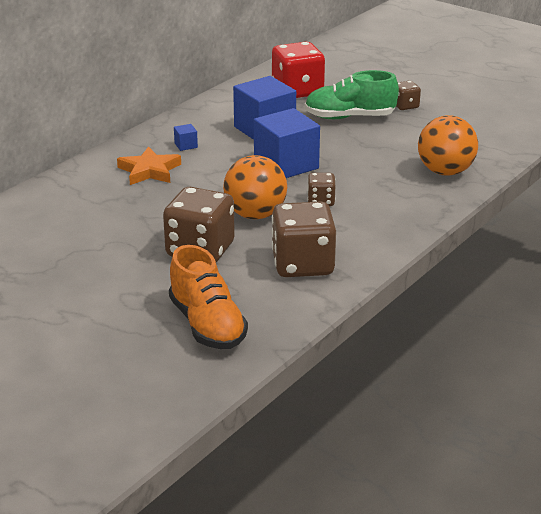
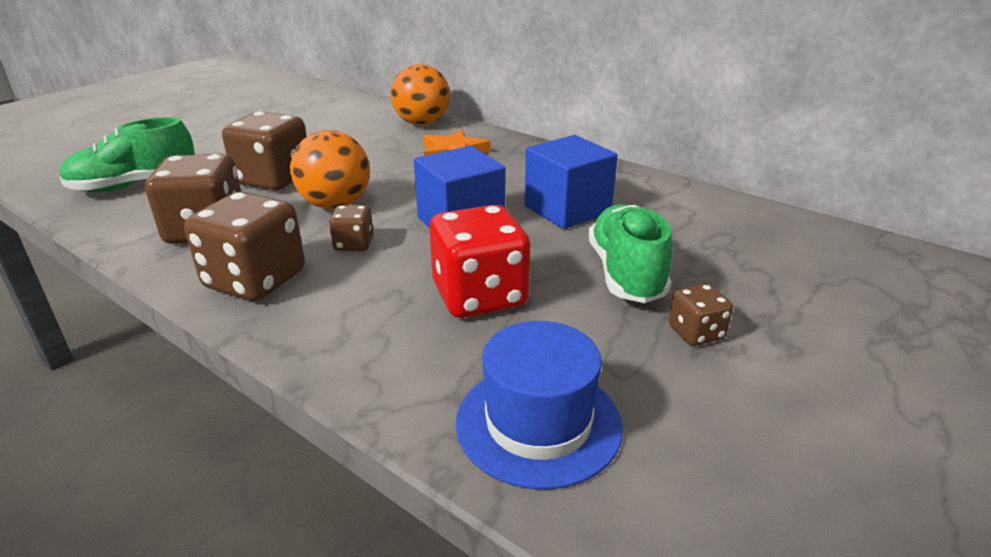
camera: 90 degrees right, 0 degrees up
orange shoe [169,245,248,349] -> green shoe [59,117,195,192]
blue cube [174,124,198,151] -> none
red dice [272,42,325,98] -> red dice moved to [430,205,530,318]
orange ball [418,115,478,176] -> orange ball moved to [391,64,450,125]
none -> brown dice [184,192,305,301]
none -> blue hat [455,321,623,489]

